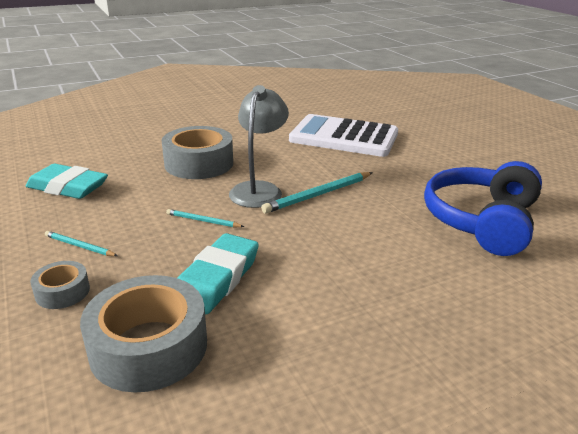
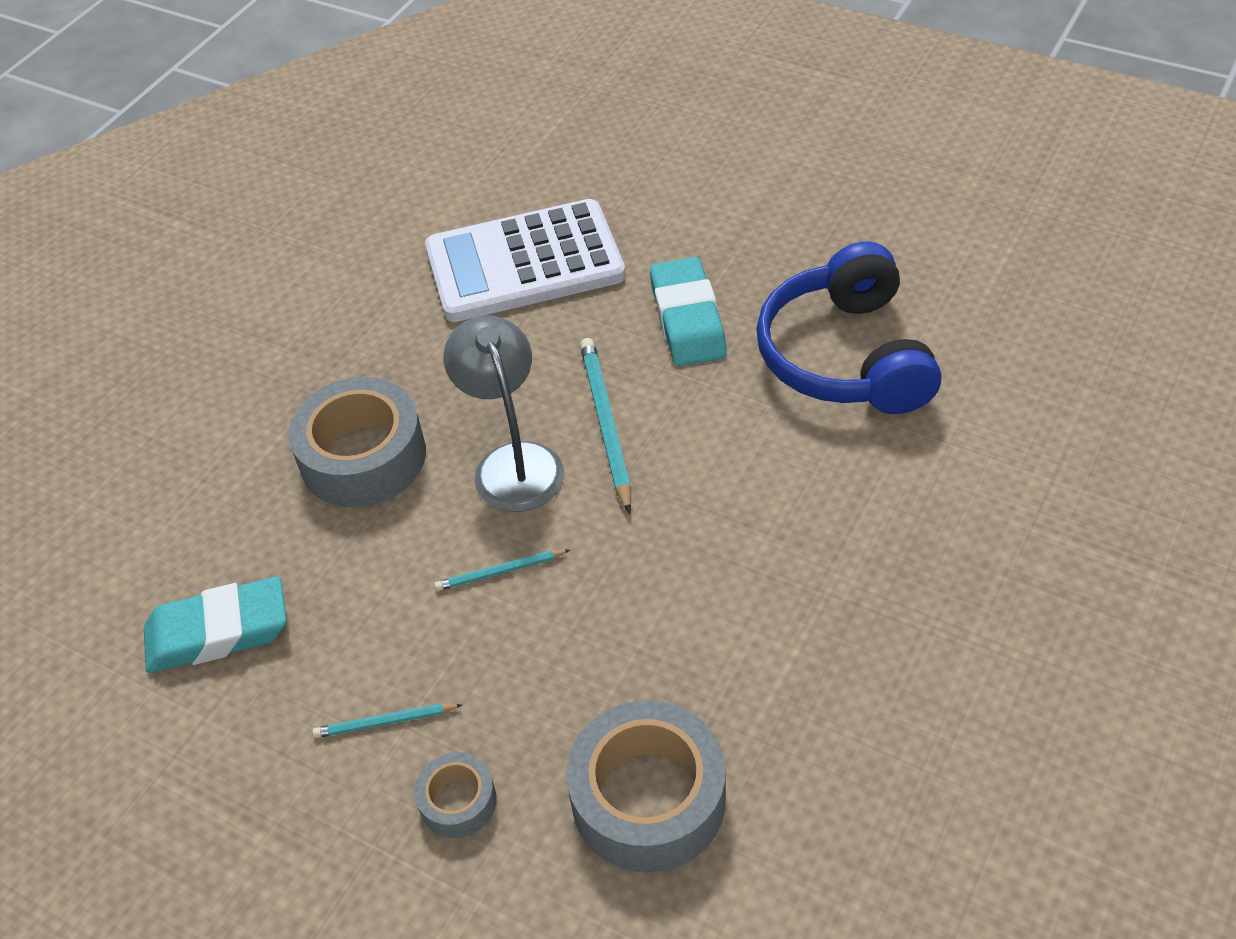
camera: 30 degrees left, 20 degrees up
turquoise eraser [178,233,259,314] -> turquoise eraser moved to [650,257,727,367]
turquoise pencil [261,172,373,214] -> turquoise pencil turned 150 degrees clockwise [580,338,631,514]

